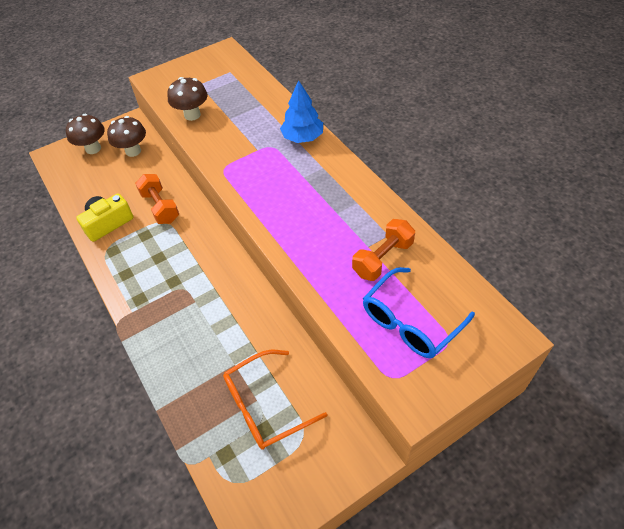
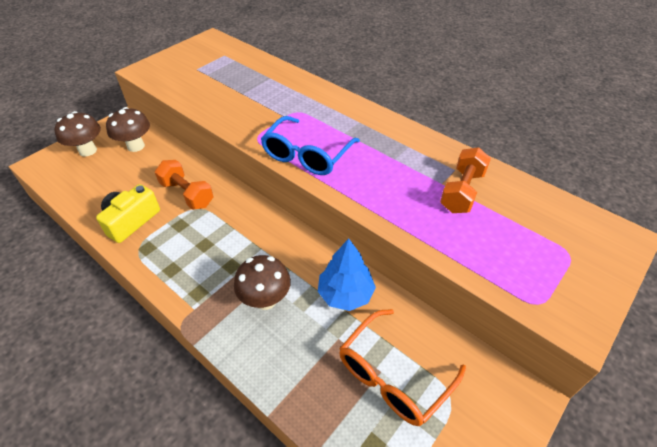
camera: 20 degrees left, 5 degrees down
brown mushroom [167,77,208,121] -> brown mushroom moved to [234,255,291,310]
blue tree [280,80,323,143] -> blue tree moved to [318,238,376,311]
blue glasses [363,267,475,358] -> blue glasses moved to [261,116,360,175]

